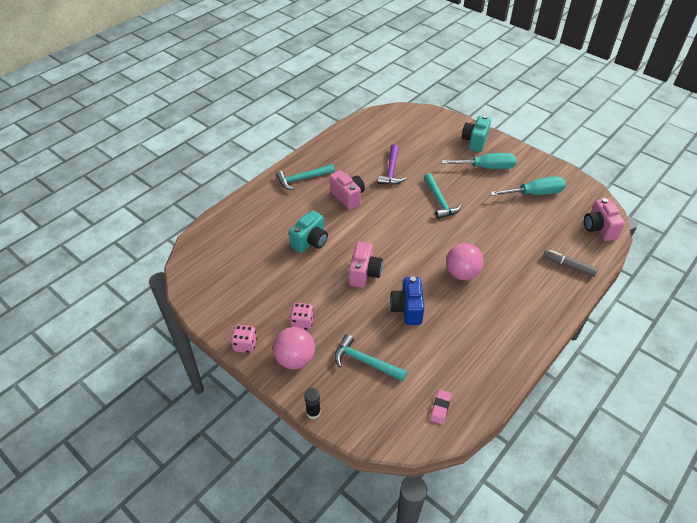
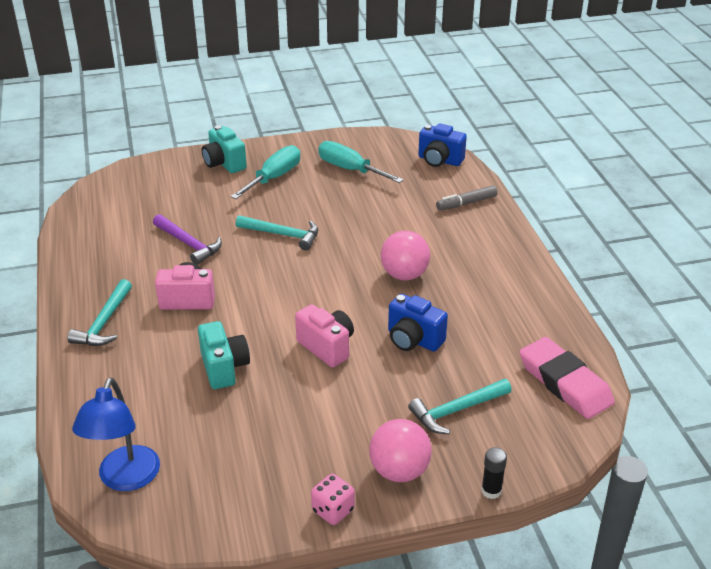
camera: 55 degrees left, 10 degrees down
pink dice [290,303,314,330] -> none
pink eraser [430,390,452,424] -> pink eraser [520,337,615,419], size x2.29
turquoise screwdriver [490,176,566,196] -> turquoise screwdriver turned 75 degrees counterclockwise [318,141,404,183]
pink camera [584,198,625,241] -> blue camera [418,123,467,167]
none -> blue lamp [72,377,160,491]

